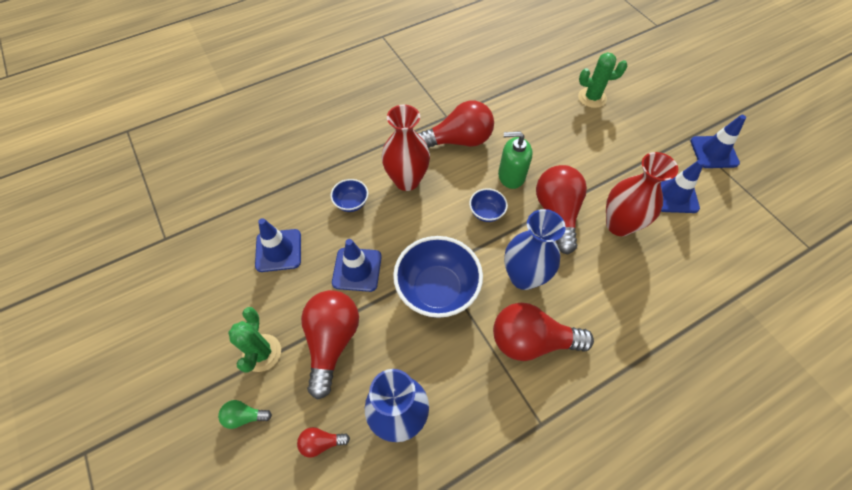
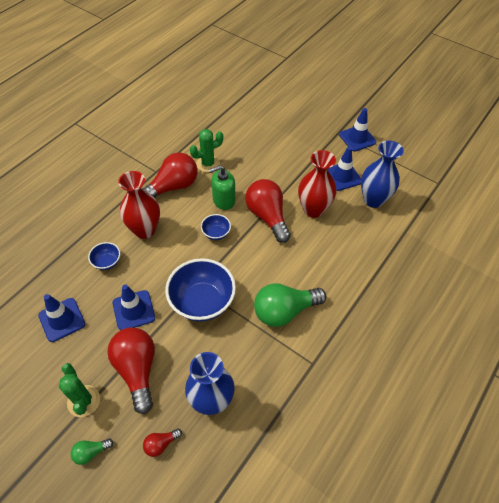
camera: 25 degrees left, 5 degrees down
red light bulb [493,303,594,361] -> green light bulb [254,283,326,327]
blue vase [504,209,566,290] -> blue vase moved to [361,141,404,208]
green cactus [578,52,627,108] -> green cactus moved to [190,129,223,173]

